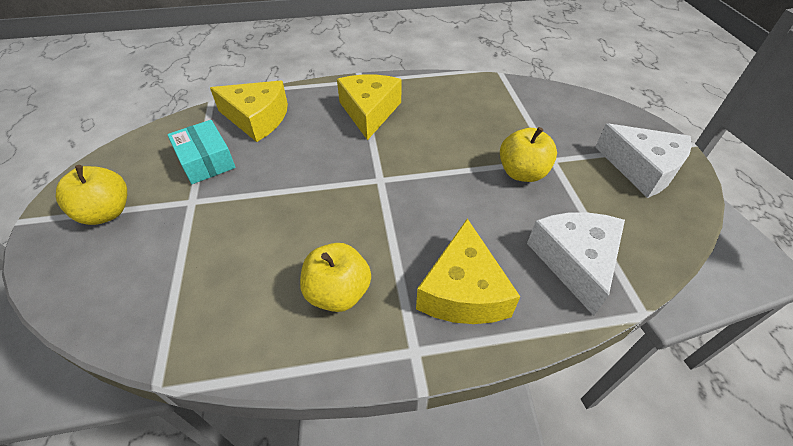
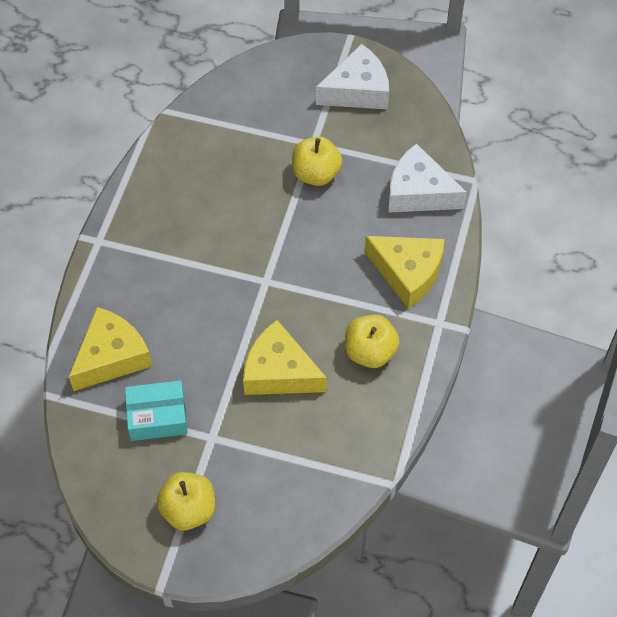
camera: 65 degrees left, 10 degrees up
yellow cheese [337,75,402,140] -> yellow cheese moved to [243,320,327,395]

